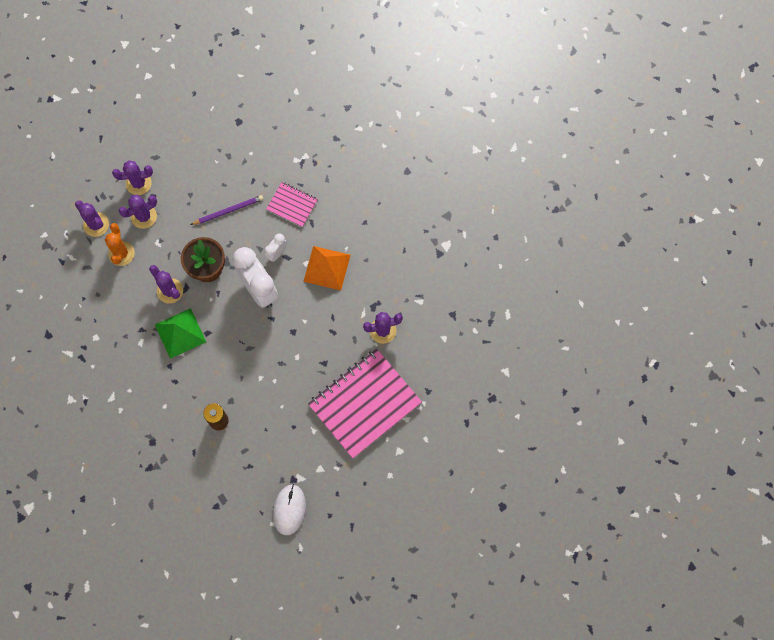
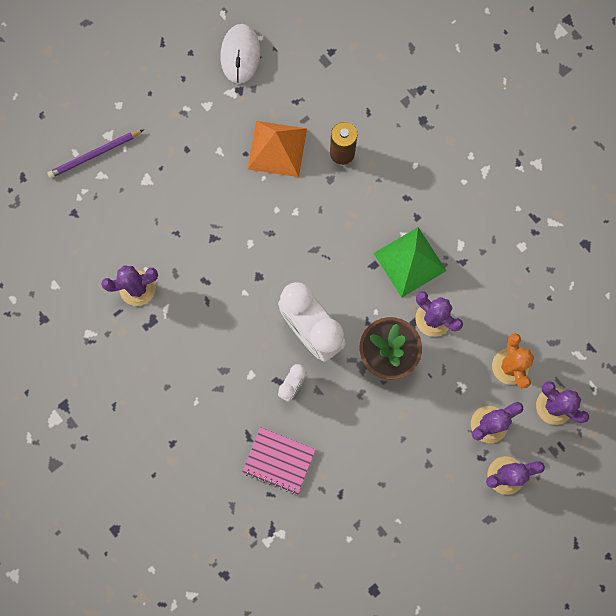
camera: 175 degrees right, 5 degrees up
purple pencil [190,195,263,225] -> purple pencil moved to [47,129,144,178]
orange pyramid [303,246,351,290] -> orange pyramid moved to [248,121,307,177]
pink notebook [308,349,422,458] -> none

